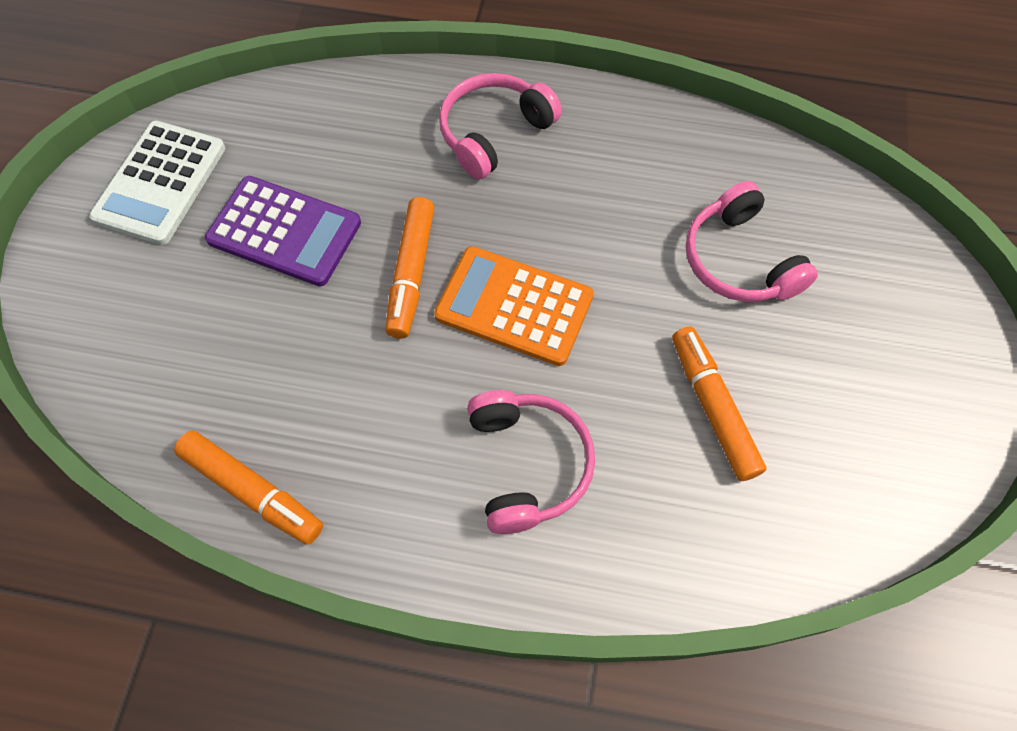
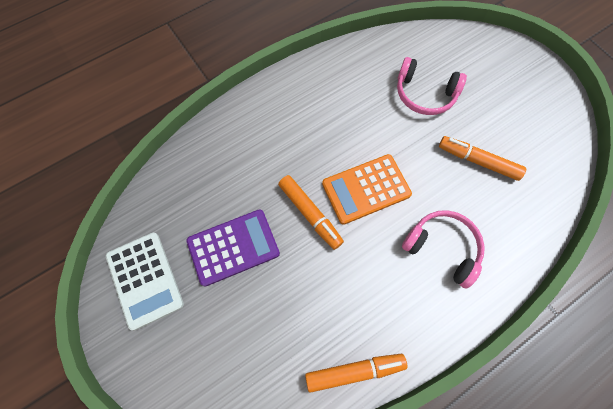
camera: 45 degrees left, 5 degrees up
pink headphones [439,73,562,179] -> none

